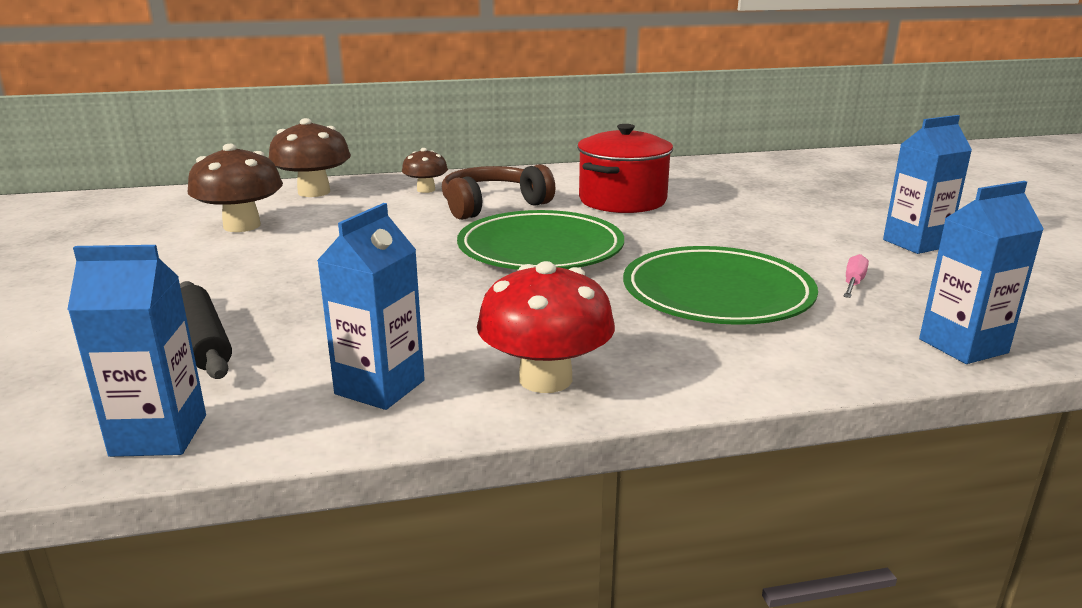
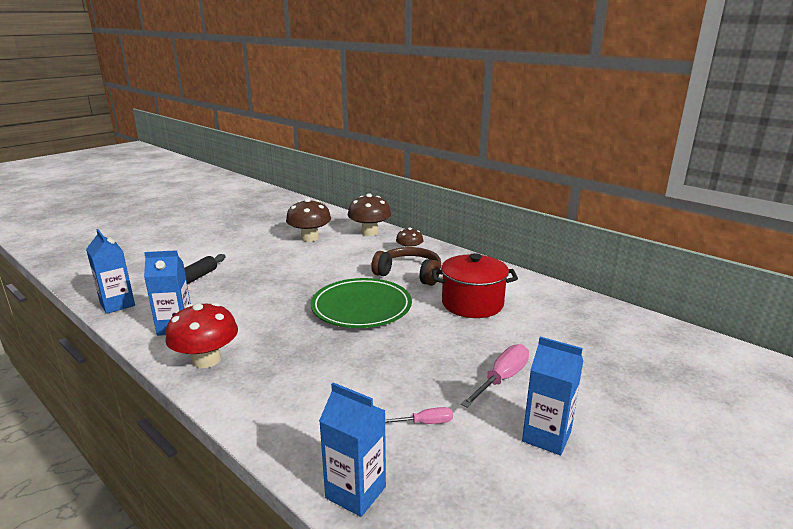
camera: 55 degrees right, 0 degrees up
green plate [623,246,818,325] -> none
none -> pink screwdriver [461,344,529,408]

